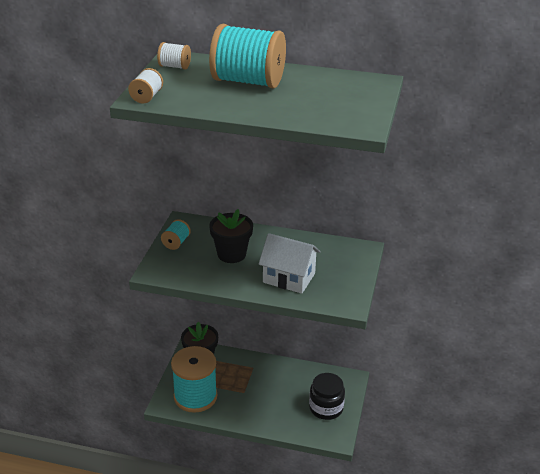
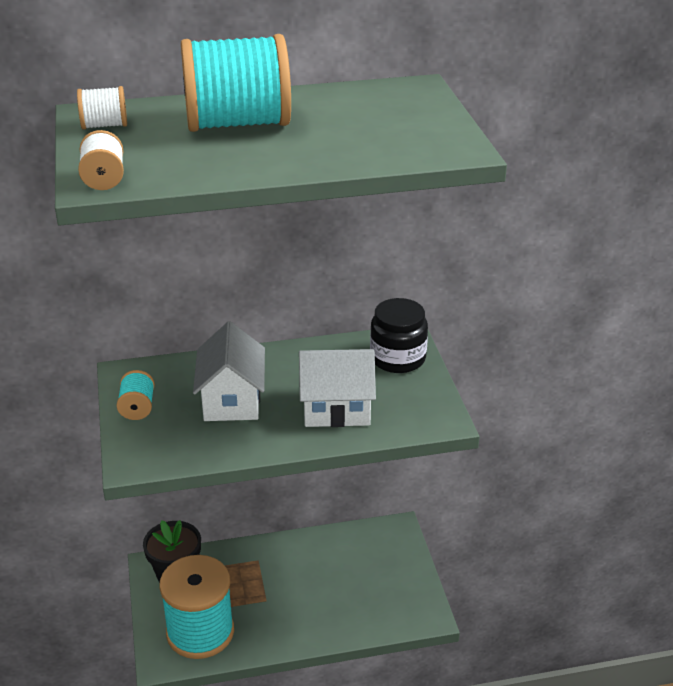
camera: 25 degrees left, 0 degrees up
black flower pot [209,209,253,263] -> white house [193,322,265,421]
black jar [309,373,345,420] -> black jar moved to [370,298,428,373]

